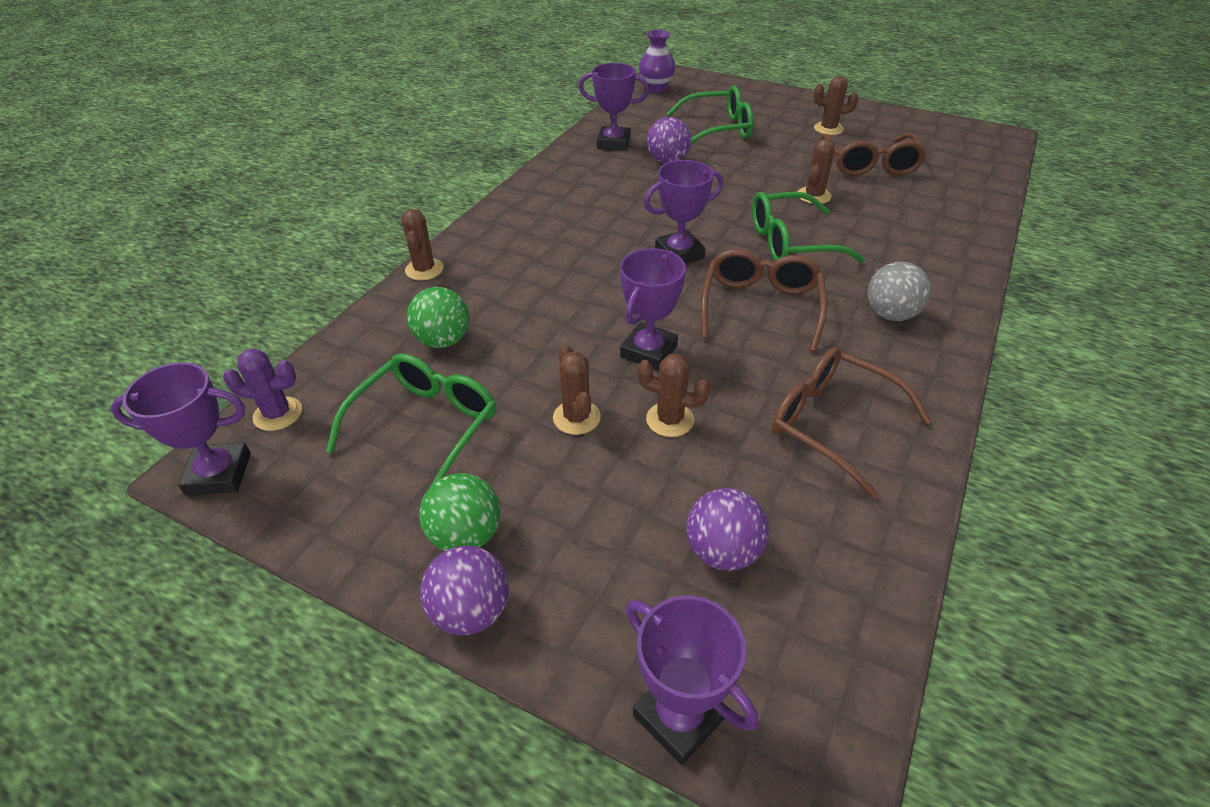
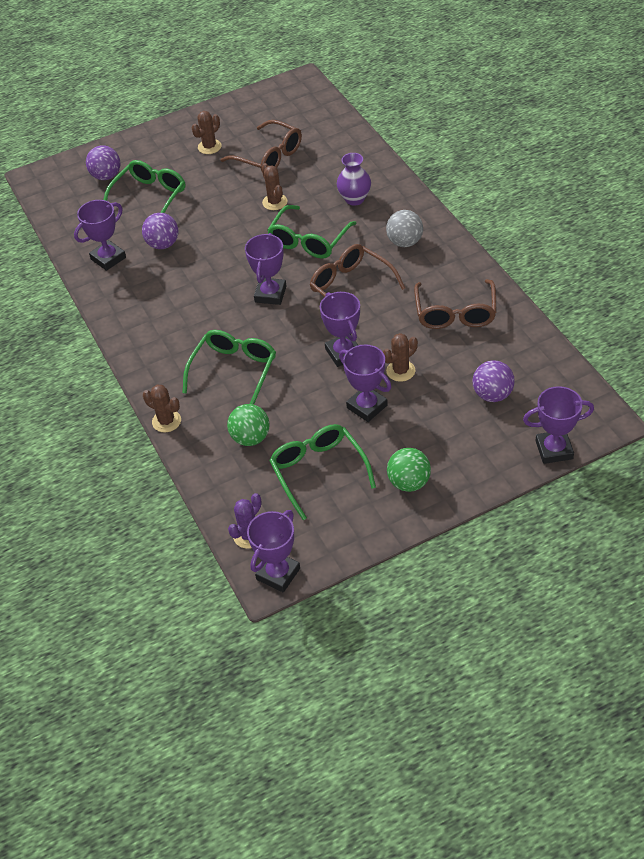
camera: 50 degrees left, 5 degrees up
purple ball [420,546,509,635] -> purple ball moved to [86,145,120,180]
brown cactus [553,345,601,435] -> purple trophy [339,344,391,422]
purple vase [639,30,675,93] -> purple vase moved to [337,153,371,206]
brown glasses [771,347,931,499] -> brown glasses turned 75 degrees counterclockwise [414,279,497,329]
none -> green glasses [182,330,276,405]

